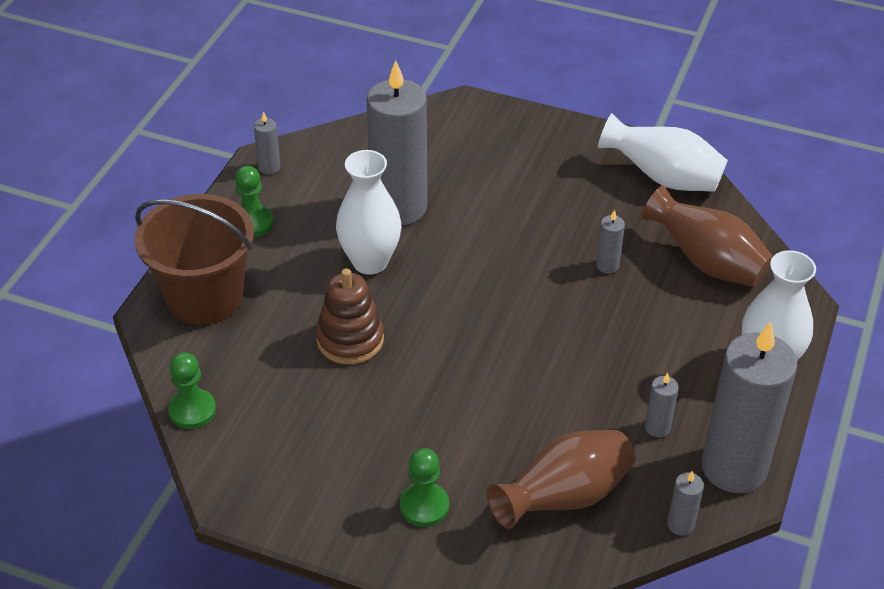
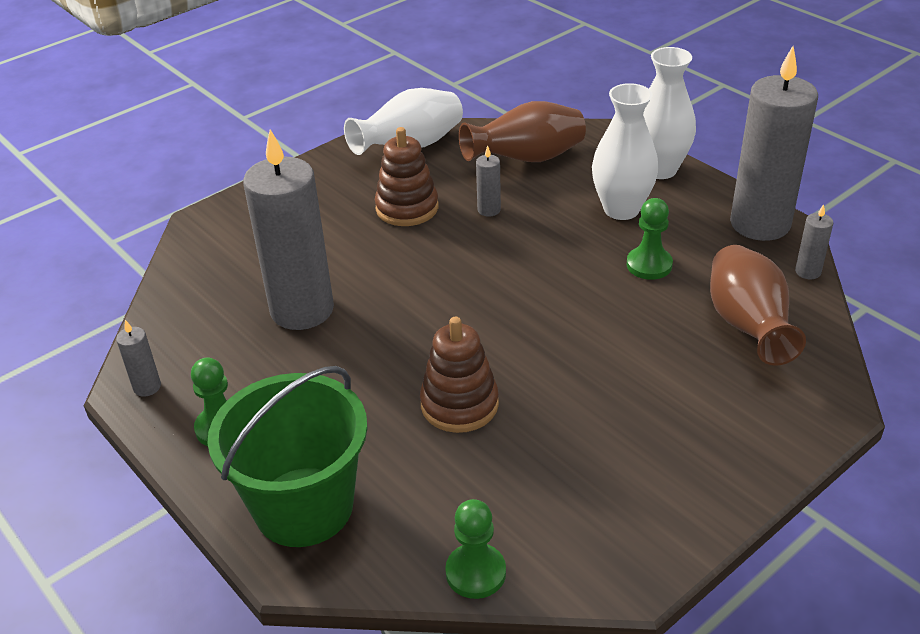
camera: 60 degrees left, 5 degrees down
brown bucket [134,194,254,325] -> green bucket [207,366,368,547]
white vase [336,150,401,274] -> white vase moved to [592,83,658,220]
green pawn [400,448,449,527] -> green pawn moved to [626,198,673,280]
grey candle [645,373,679,437] -> none
none -> brown stacking toy [375,127,438,226]

